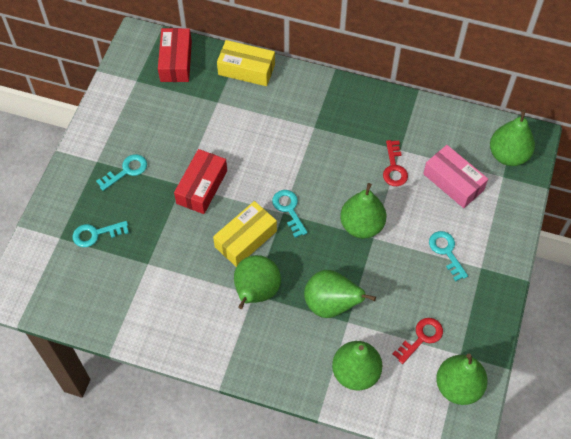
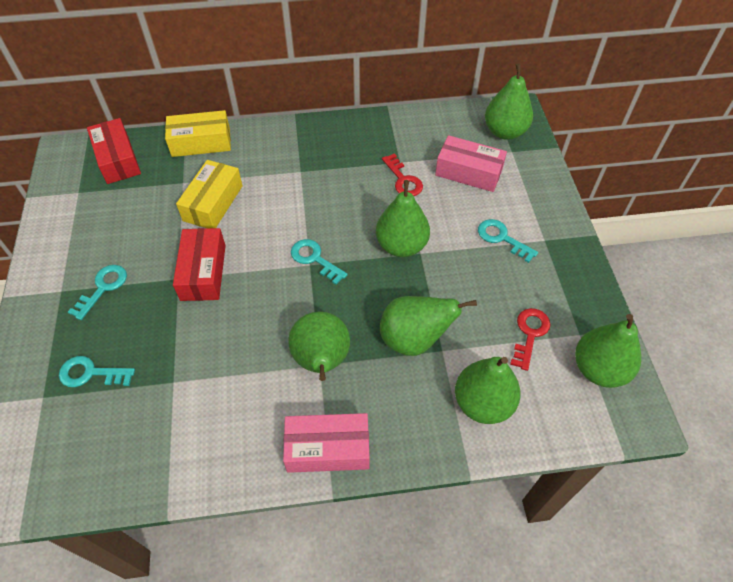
camera: 25 degrees left, 5 degrees down
turquoise key [73,221,129,247] -> turquoise key turned 45 degrees clockwise [59,356,135,387]
yellow box [213,201,277,267] -> yellow box moved to [176,160,243,228]
none -> pink box [283,413,370,473]

